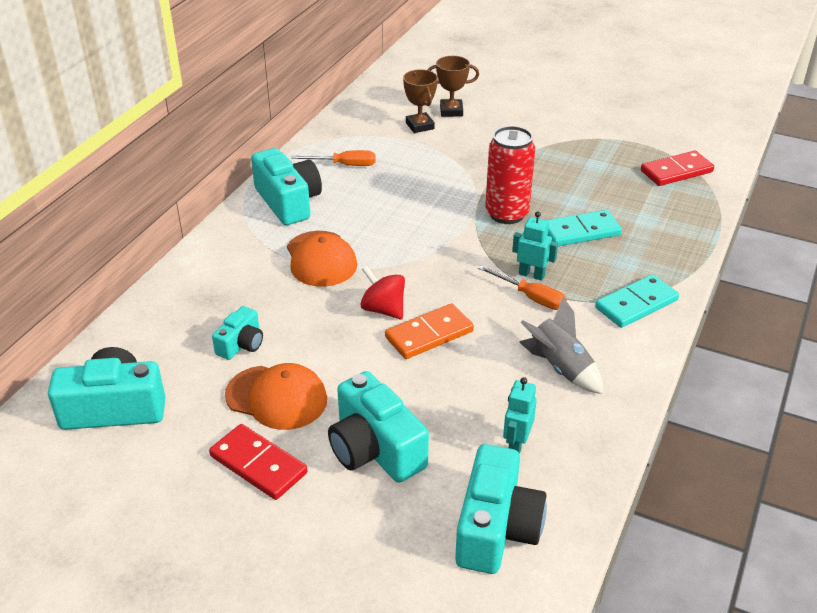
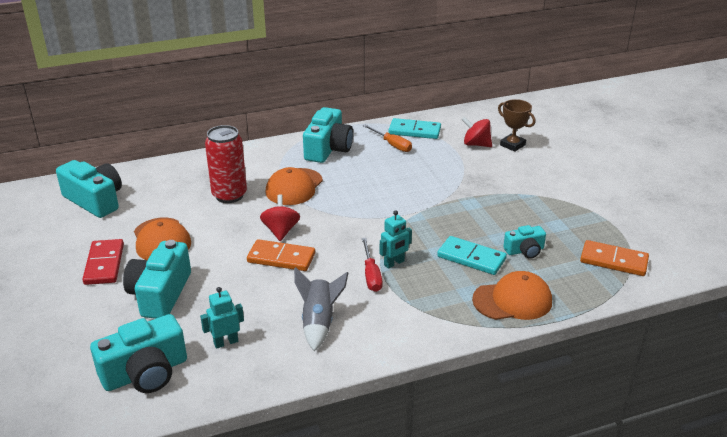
camera: 45 degrees right, 5 degrees down
turquoise camera [212,306,263,360] -> turquoise camera moved to [503,225,546,259]
brown trophy [403,69,438,133] -> red spinning top [462,117,492,147]
orange screwdriver [478,265,567,310] -> red screwdriver [362,238,383,292]
red can [485,126,535,224] -> red can moved to [205,125,247,203]
turquoise robot [512,211,558,281] -> turquoise robot turned 75 degrees clockwise [379,210,412,269]
turquoise domino [595,274,679,328] -> turquoise domino moved to [389,118,441,139]
red domino [641,151,714,186] -> orange domino [580,240,649,276]
none -> orange cap [472,271,552,320]

